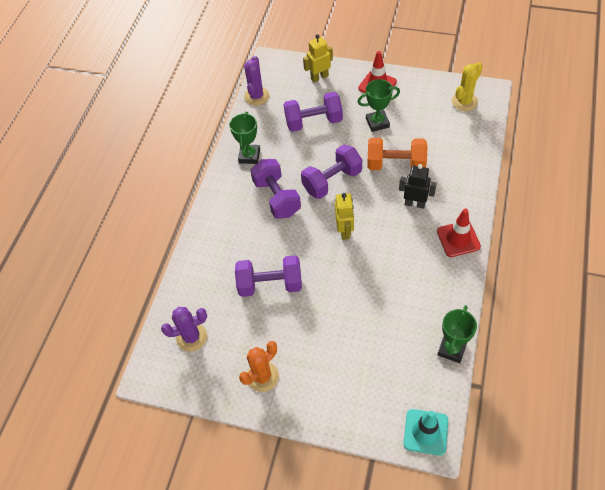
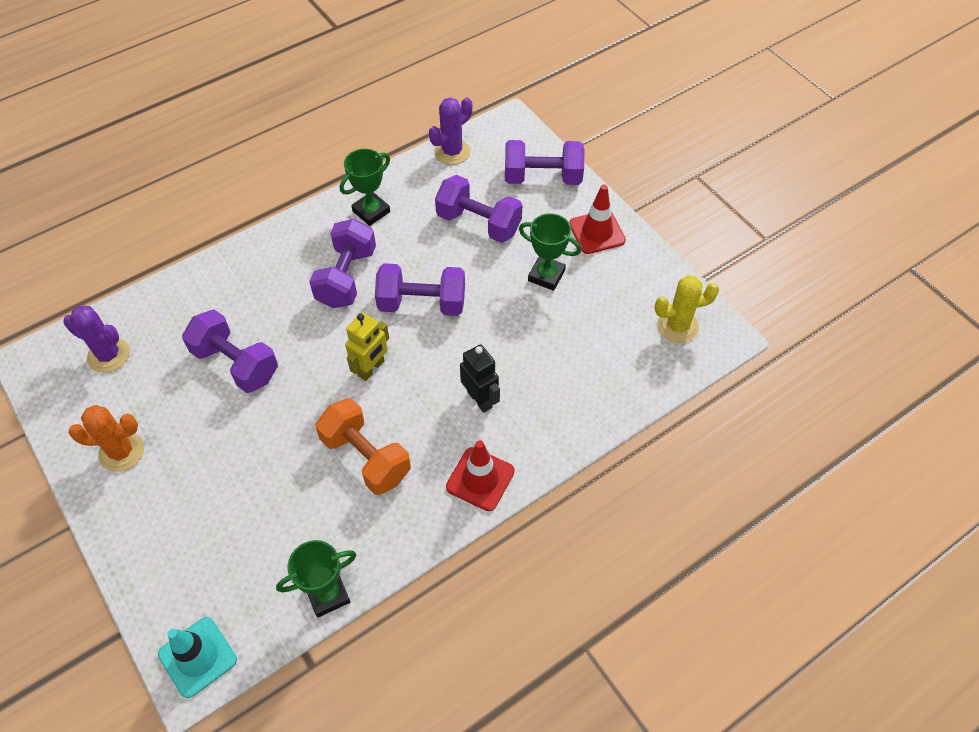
camera: 35 degrees right, 0 degrees up
yellow robot [303,34,333,82] -> purple dumbbell [505,140,585,185]
orange dumbbell [367,138,427,170] -> orange dumbbell moved to [315,398,411,495]

